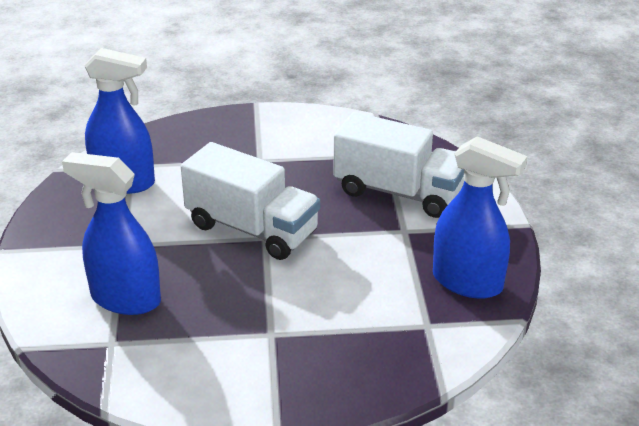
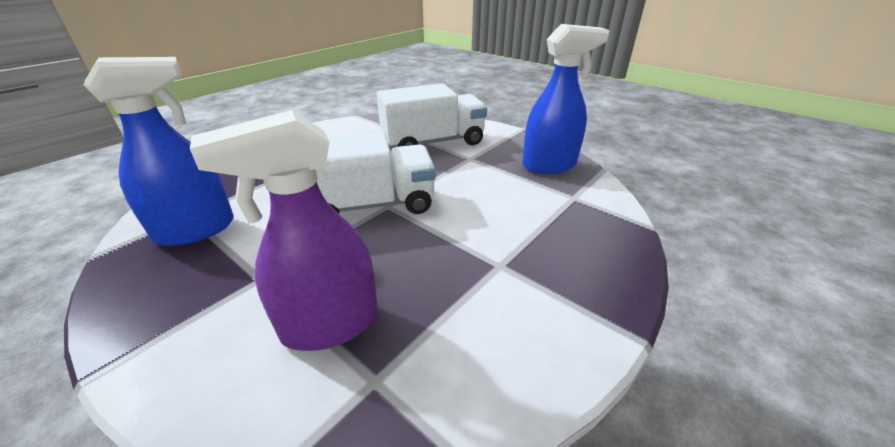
camera: 45 degrees left, 0 degrees up
blue spray bottle [62,152,161,315] -> purple spray bottle [190,110,378,351]

